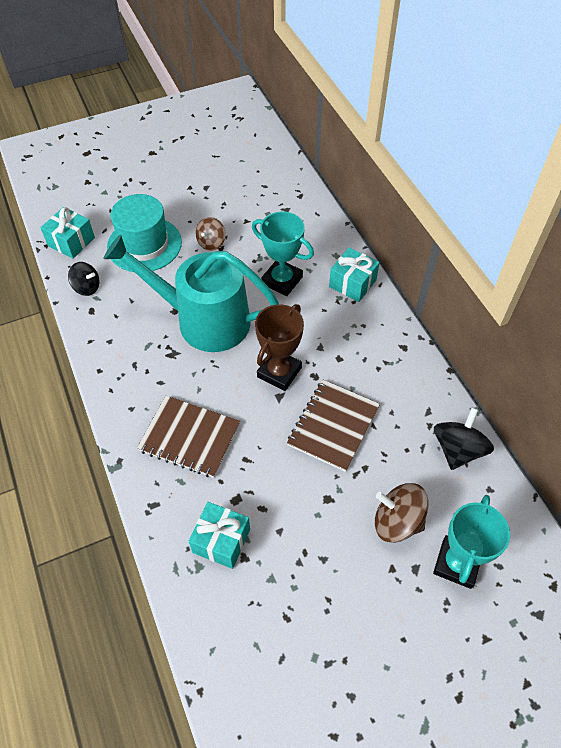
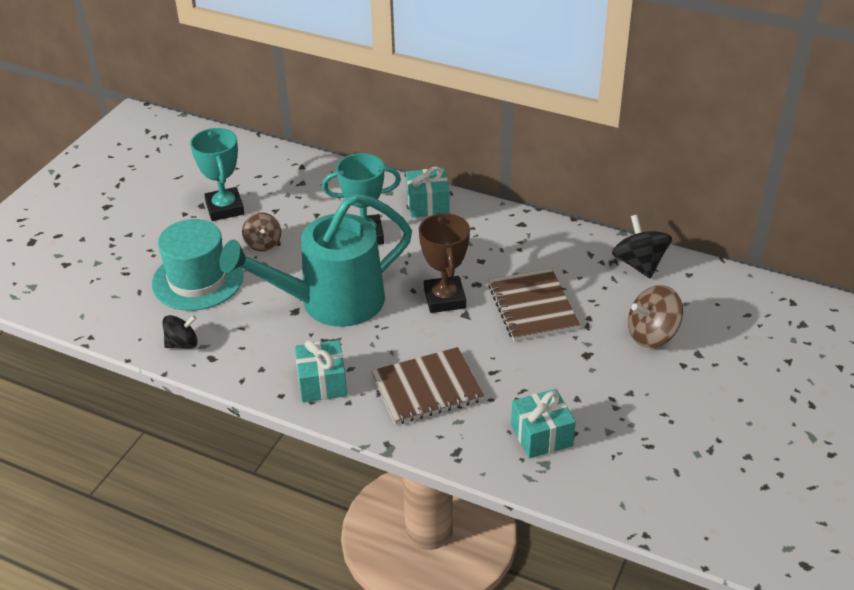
camera: 40 degrees left, 15 degrees down
turquoise gift [41,207,95,259] -> turquoise gift moved to [295,340,347,402]
turquoise trophy [433,495,510,589] -> turquoise trophy moved to [190,128,244,221]

